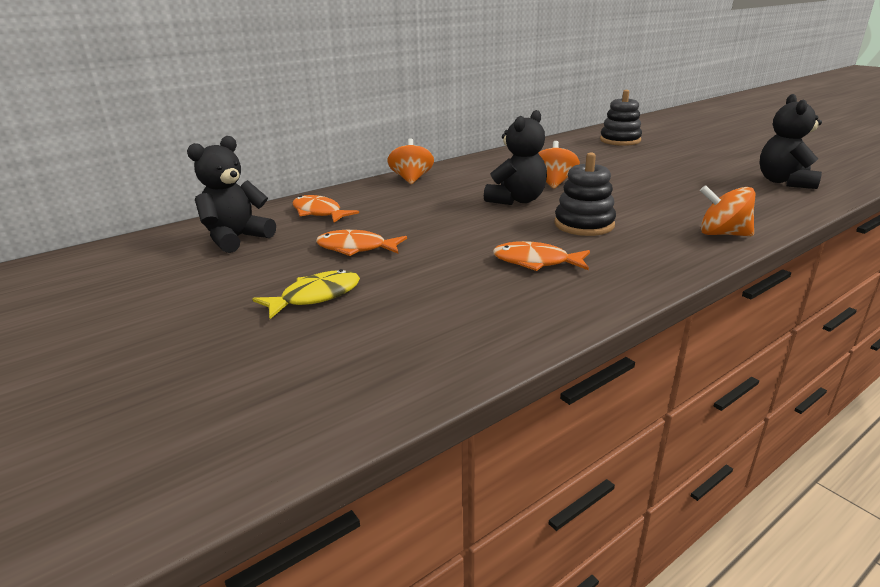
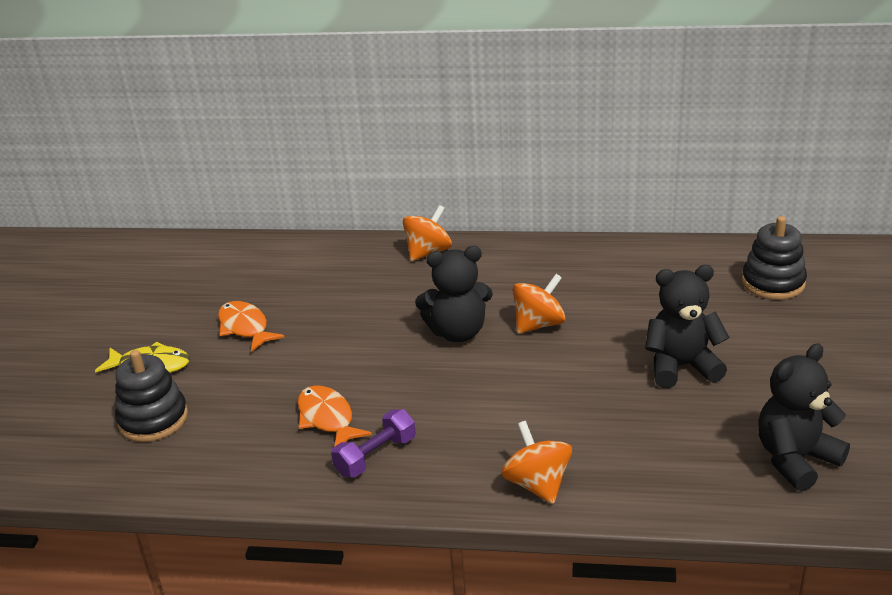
camera: 45 degrees right, 5 degrees up
black teddy bear [187,136,276,253] -> black teddy bear moved to [645,265,730,388]
orange fish [293,195,359,223] -> none
black stacking toy [554,153,616,236] -> black stacking toy moved to [115,350,188,442]
none -> purple dumbbell [331,409,416,478]

